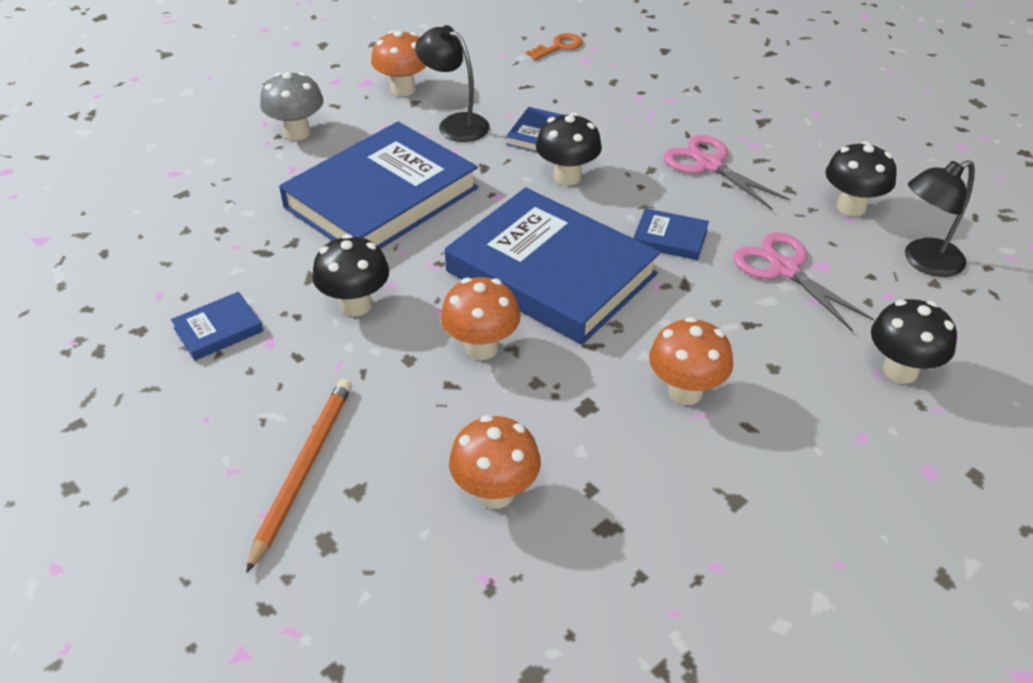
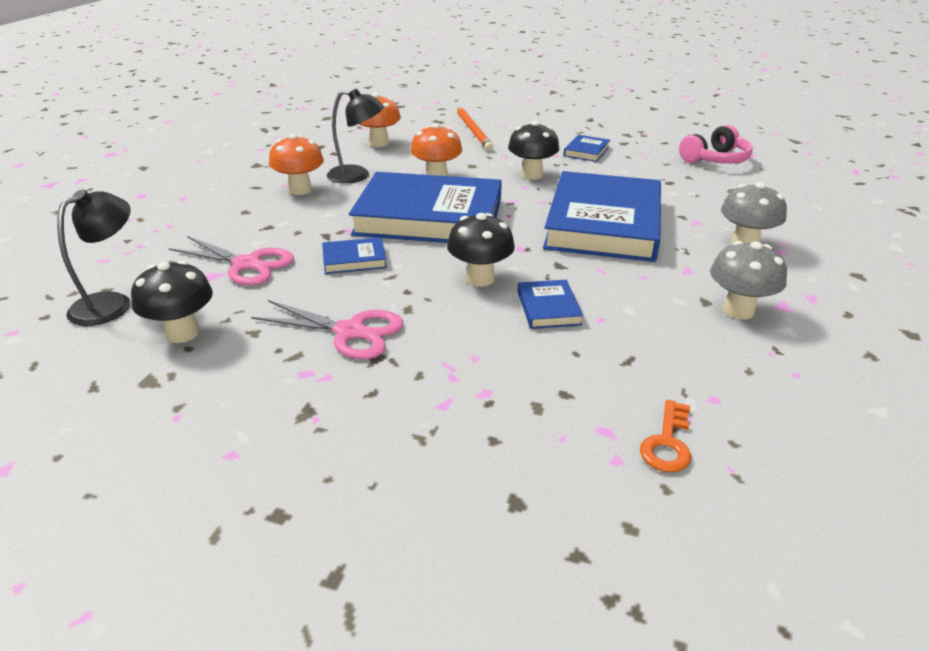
camera: 150 degrees right, 10 degrees down
orange mushroom [371,30,427,97] -> grey mushroom [710,241,787,319]
black lamp [415,25,490,142] -> black lamp moved to [327,89,384,183]
black mushroom [871,299,957,384] -> none
none -> pink headphones [679,125,753,164]

